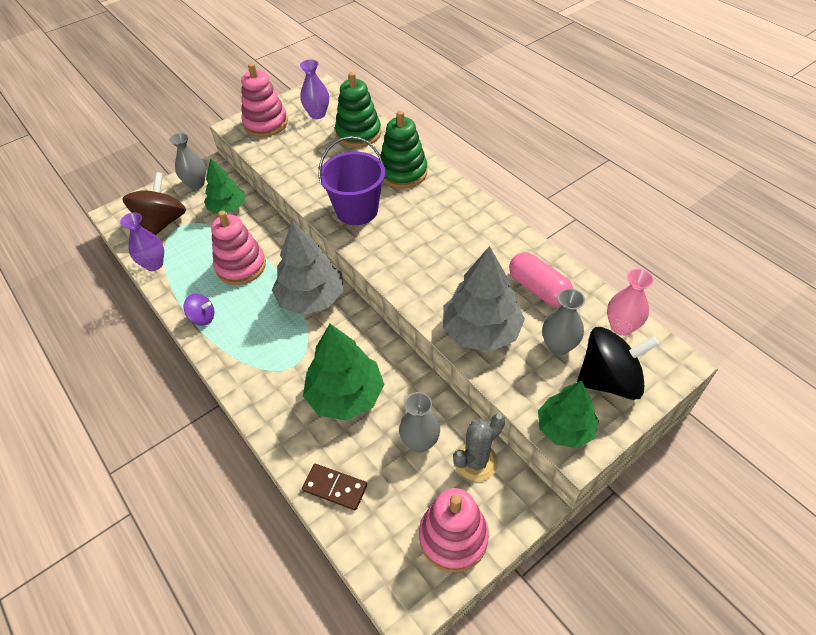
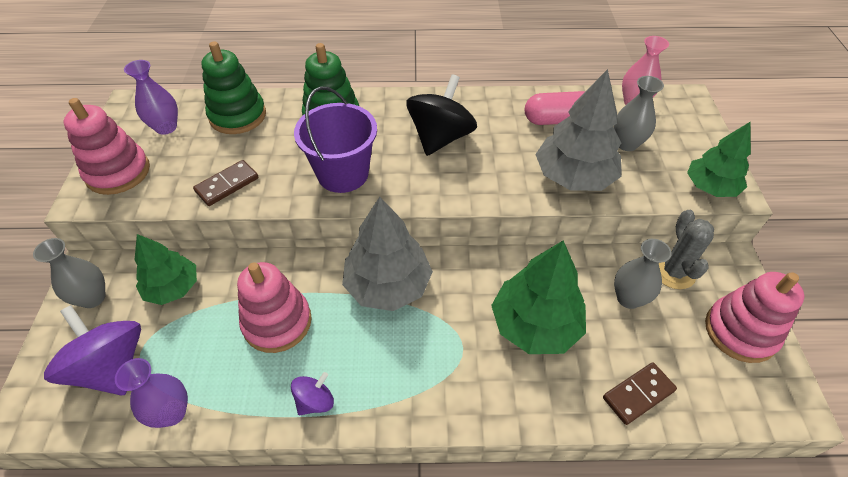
camera: 55 degrees left, 0 degrees up
brown spinning top [122,172,186,235] -> purple spinning top [44,305,141,395]
black spinning top [577,327,660,400] -> black spinning top moved to [407,74,477,156]
none -> brown domino [193,160,259,206]

